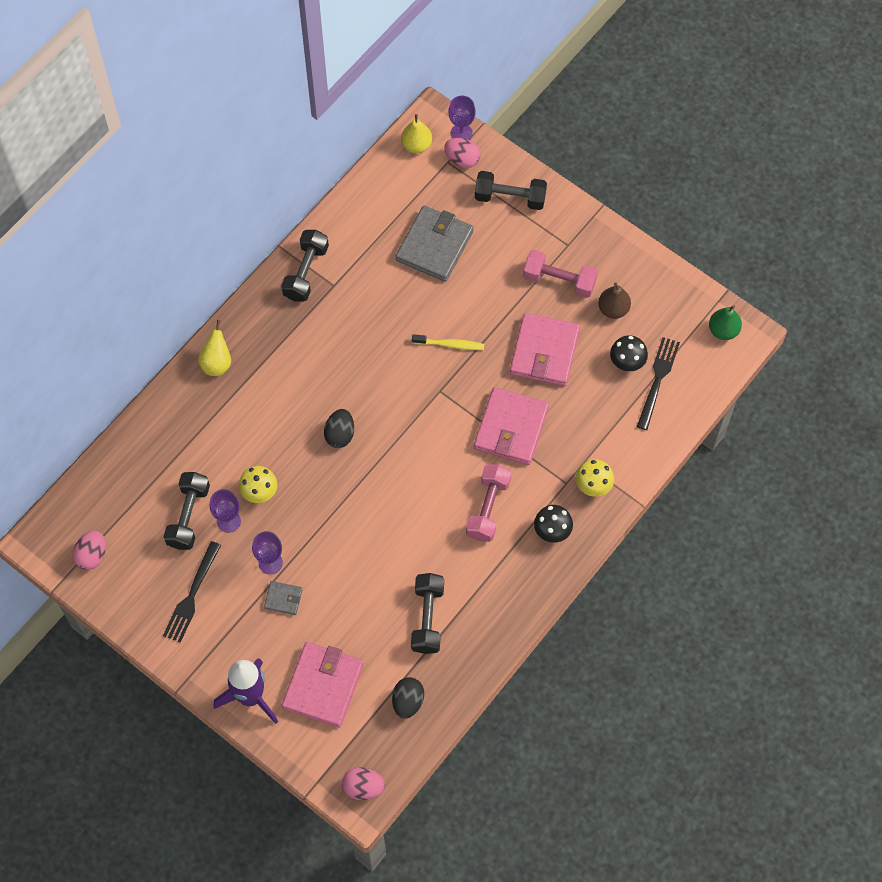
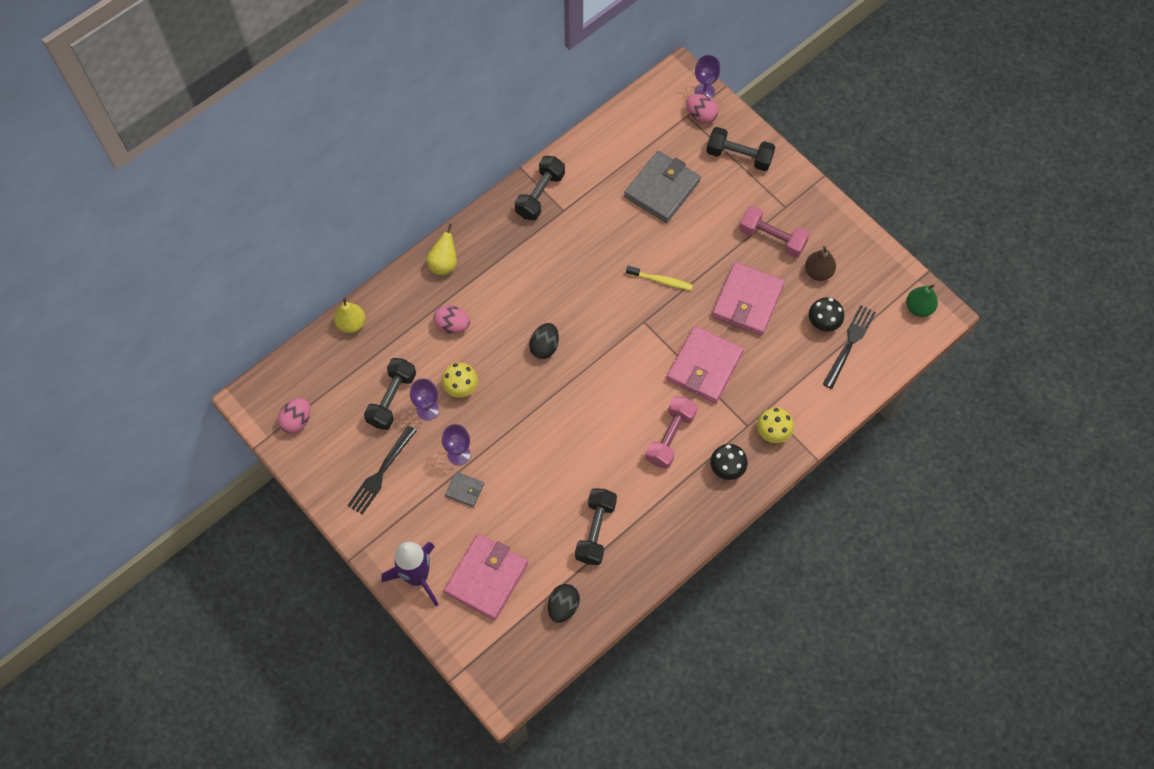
camera: 10 degrees right, 0 degrees up
pink egg [342,767,385,800] -> pink egg moved to [434,305,470,334]
yellow pear [401,114,432,153] -> yellow pear moved to [334,298,365,333]

